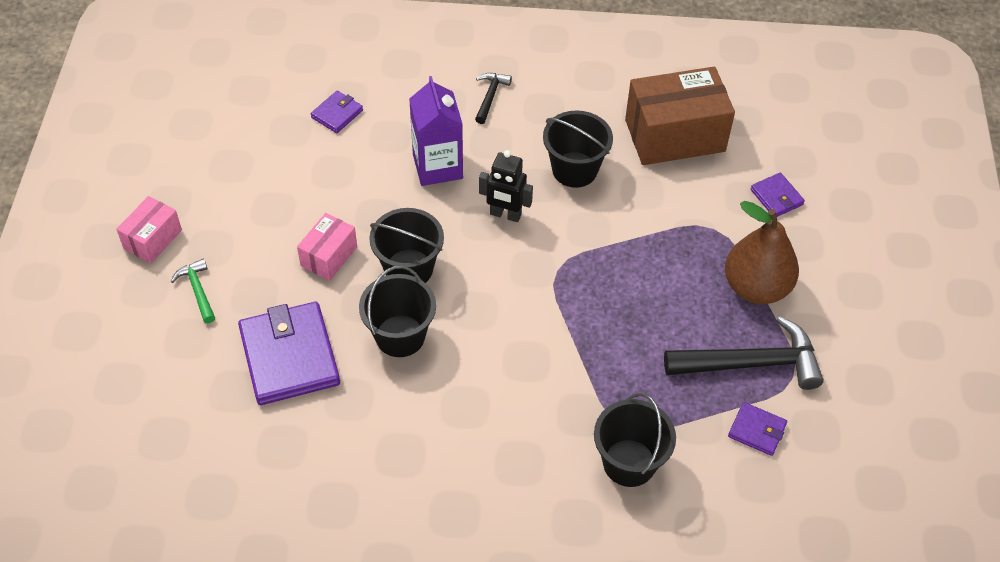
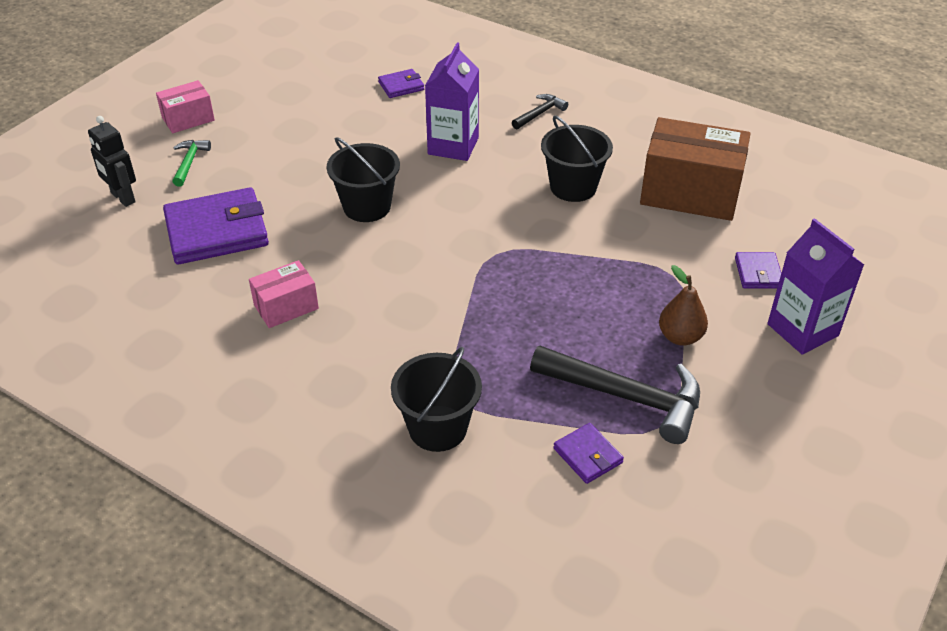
camera: 30 degrees right, 10 degrees down
purple wallet [238,302,340,405] -> purple wallet turned 60 degrees clockwise [163,187,269,265]
pink box [297,213,357,281] -> pink box moved to [249,260,319,328]
black bucket [359,265,436,357] -> none
black robot [479,150,533,222] -> black robot moved to [88,116,136,207]
brown pear [725,201,799,304] -> brown pear [659,265,708,346], size x0.60
none -> purple carton [767,218,864,355]

